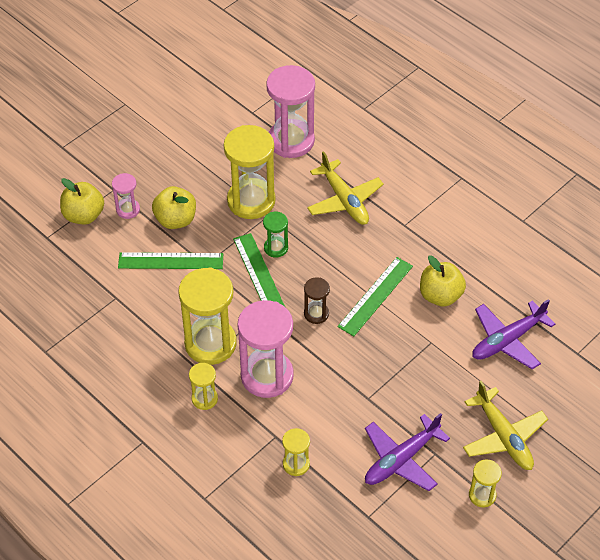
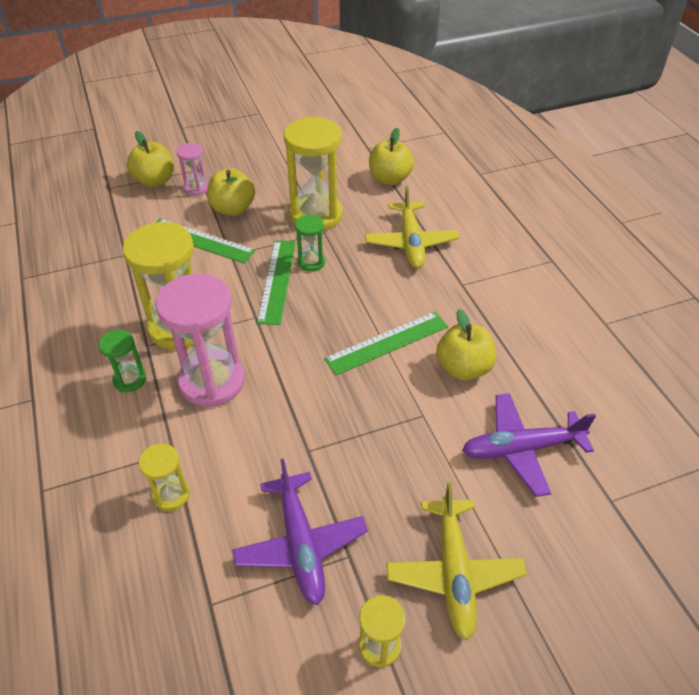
camera: 25 degrees right, 5 degrees down
yellow hourglass [189,363,218,410] -> green hourglass [99,330,146,392]
pink hourglass [266,65,315,158] -> yellow apple [369,128,414,185]
brown hourglass [304,277,330,324] -> none
purple plane [365,413,450,491] -> purple plane turned 90 degrees counterclockwise [232,459,368,605]

